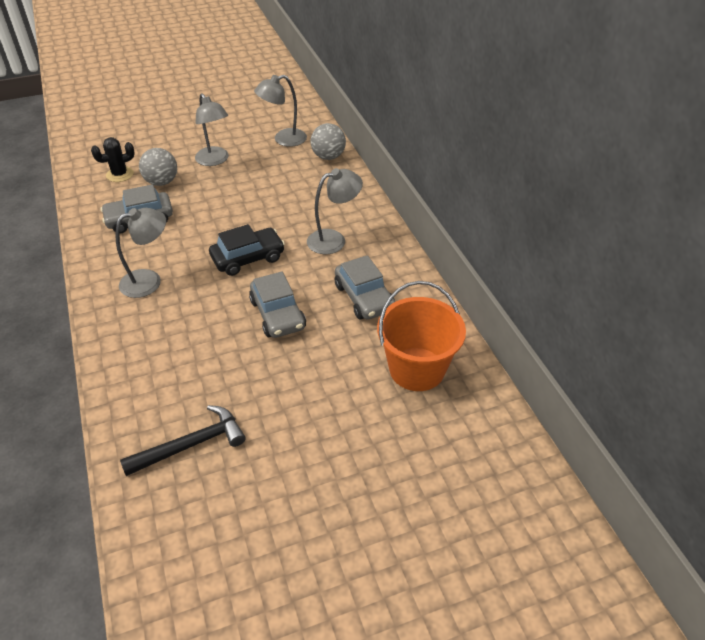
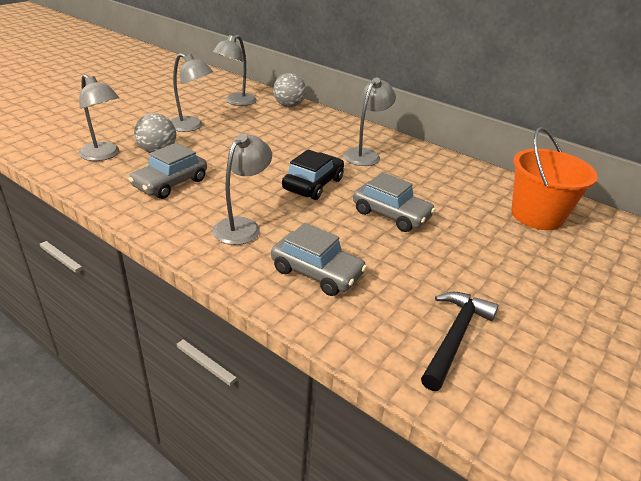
camera: 35 degrees left, 10 degrees down
black cactus [91,137,135,182] -> grey lamp [78,74,119,161]
grey car [335,255,395,320] -> grey car moved to [271,223,367,296]

